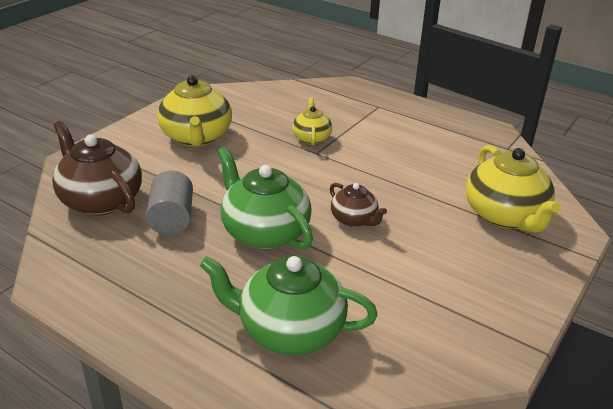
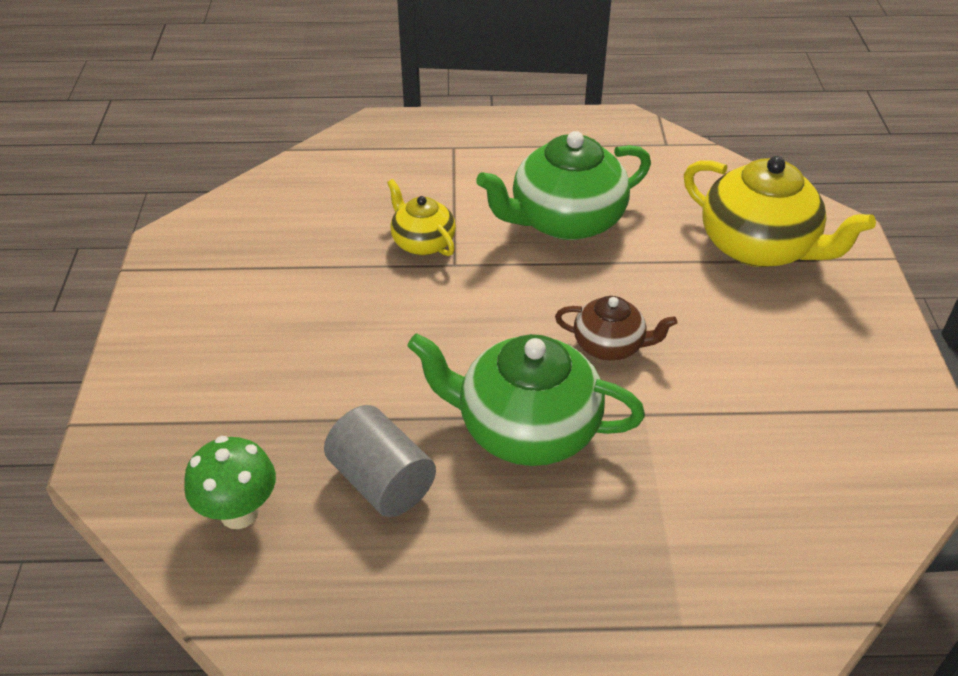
camera: 35 degrees left, 10 degrees up
brown teapot [52,121,142,216] -> green mushroom [184,436,276,529]
yellow teapot [157,75,232,147] -> none
green teapot [200,256,378,355] -> green teapot moved to [476,131,651,240]

